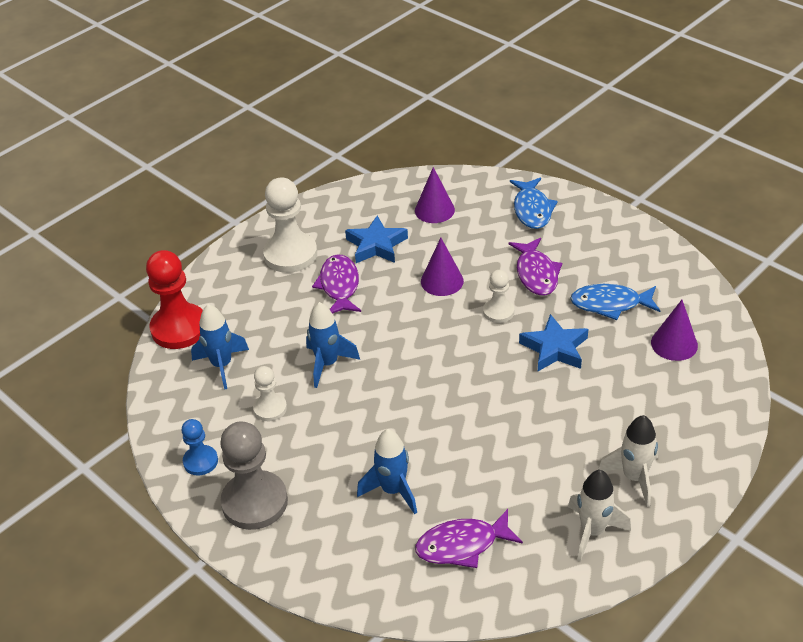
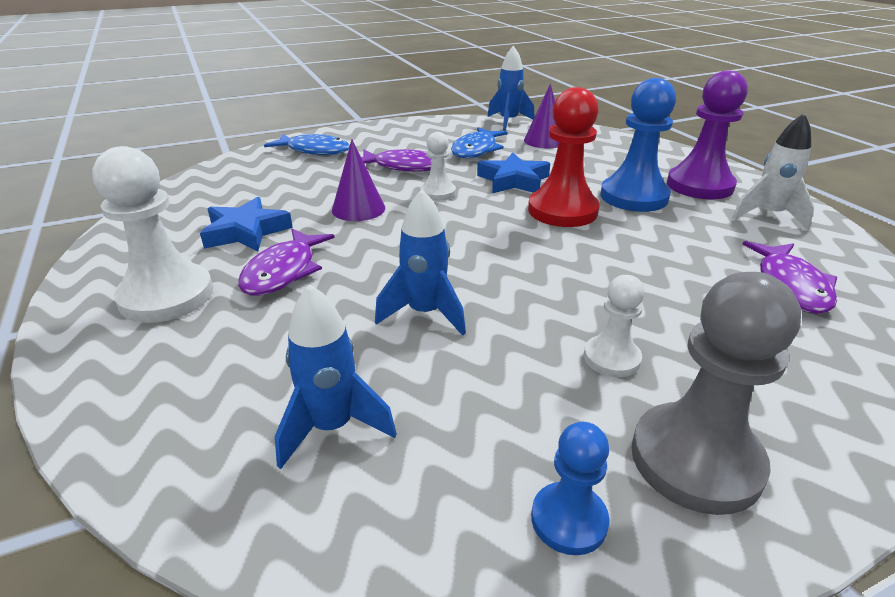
camera: 70 degrees left, 10 degrees down
red pawn [146,250,203,349] -> red pawn moved to [528,87,600,227]
white pawn [253,366,287,421] -> white pawn moved to [584,275,645,377]
purple fish [312,254,361,314] -> purple fish turned 90 degrees counterclockwise [238,228,335,296]
blue rocket [357,429,417,514] -> blue rocket moved to [487,45,534,131]
purple cone [415,167,455,223] -> none
white rocket [598,415,659,507] -> purple pawn [667,70,748,199]
none -> blue pawn [600,78,676,212]

